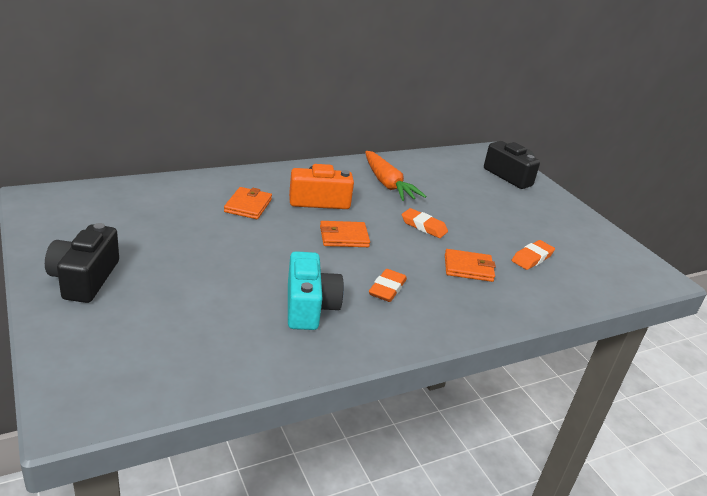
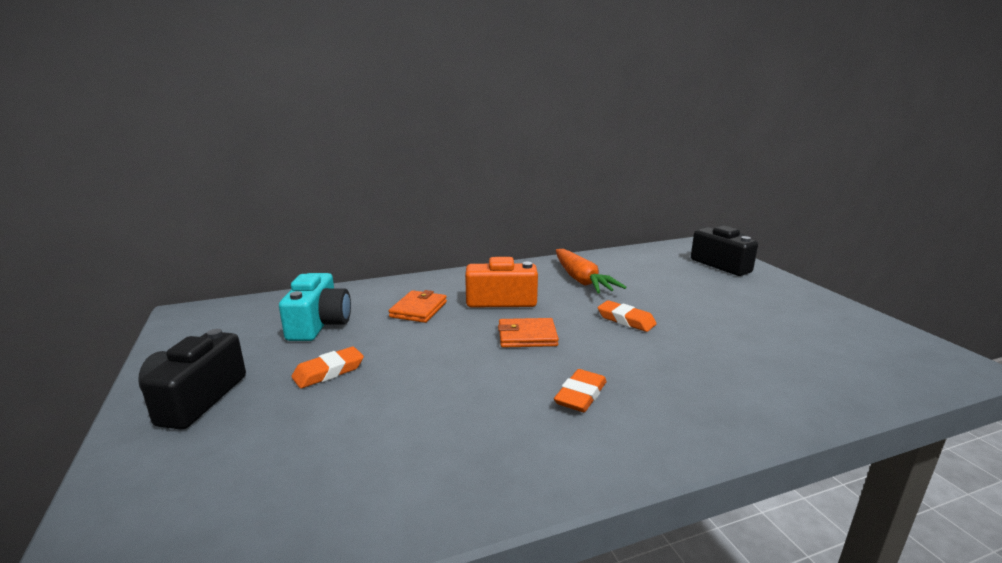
camera: 10 degrees right, 10 degrees down
turquoise camera [288,251,344,330] -> turquoise camera moved to [279,273,351,341]
orange wallet [445,249,496,282] -> none
orange eraser [512,240,555,270] -> orange eraser moved to [291,346,364,389]

